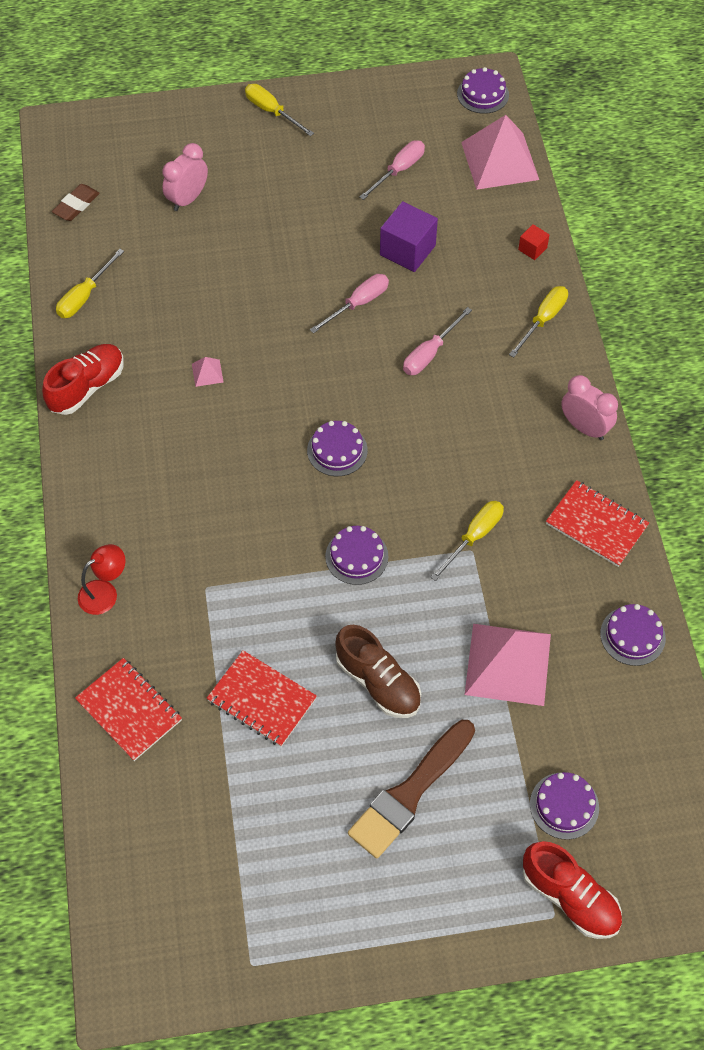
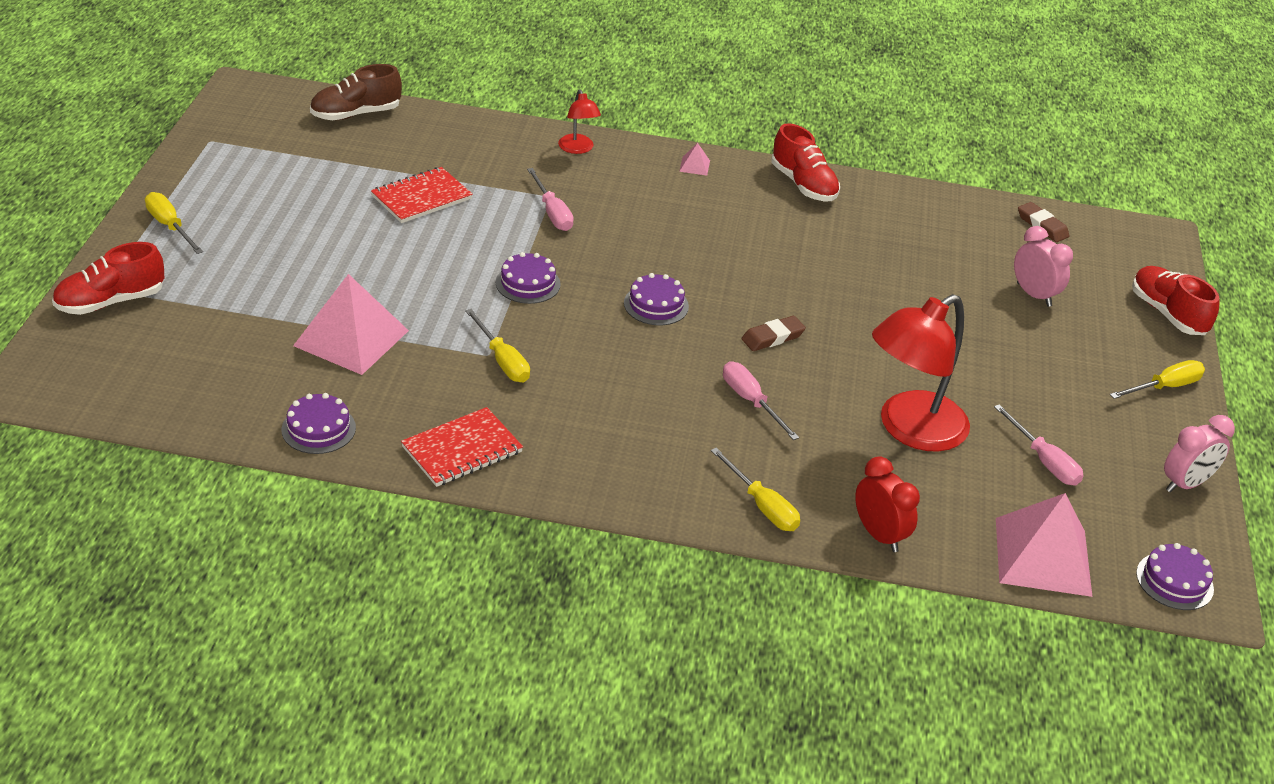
camera: 105 degrees right, 20 degrees down
yellow screwdriver [56,249,124,318] -> yellow screwdriver moved to [145,192,203,254]
red notebook [75,658,182,761] -> none
pink pyramid [192,357,223,387] -> pink pyramid moved to [679,143,710,176]
pink screwdriver [310,274,389,334] -> pink screwdriver moved to [527,168,574,231]
brown shoe [335,625,421,718] -> brown shoe moved to [310,64,402,120]
brown brush [348,720,475,858] -> none
purple cube [380,201,438,272] -> red lamp [872,294,970,452]
red cube [518,224,549,260] -> red clock [855,456,920,552]
purple cake [530,772,599,840] -> none
pink clock [561,375,618,440] -> pink clock moved to [1164,415,1235,492]
none -> brown eraser [741,316,806,351]
none -> red shoe [1132,266,1220,335]

